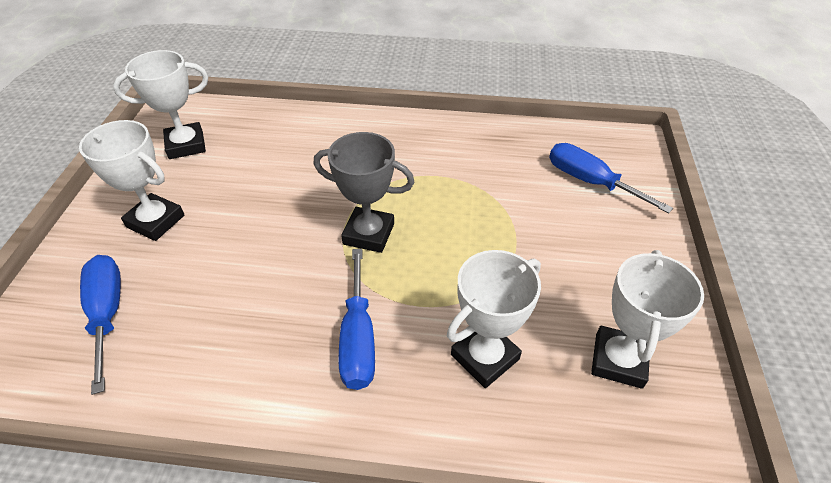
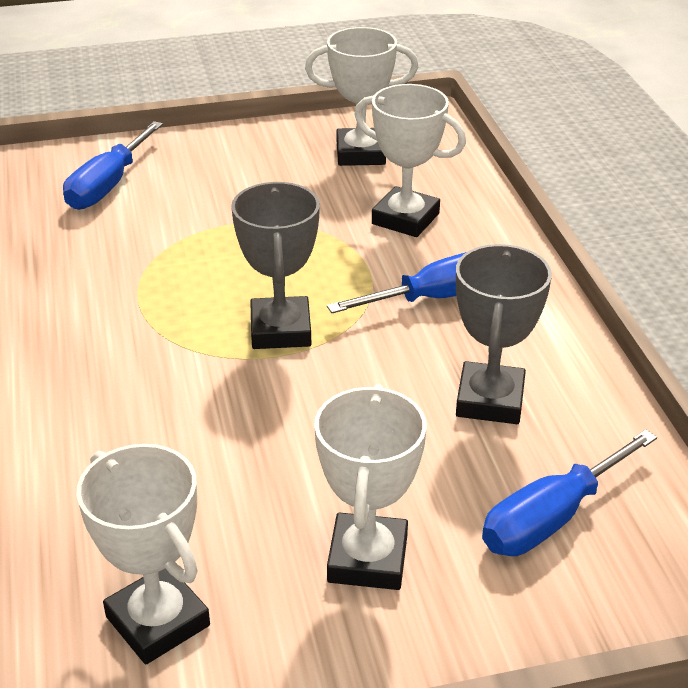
camera: 110 degrees left, 10 degrees down
none -> grey trophy [456,244,552,424]

